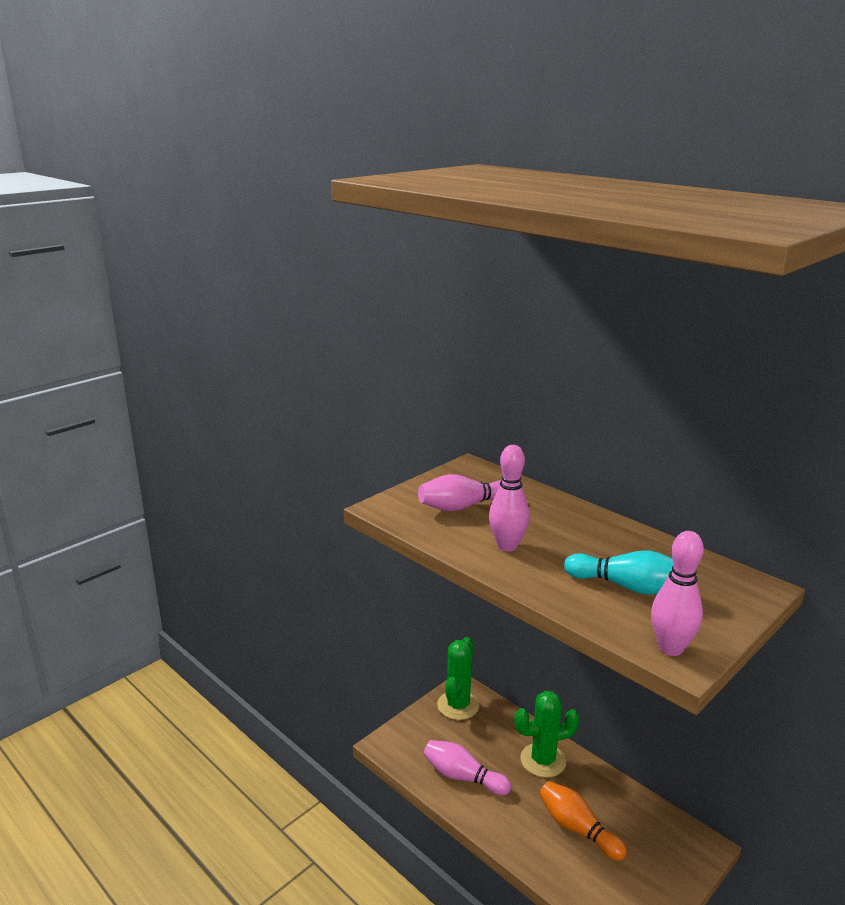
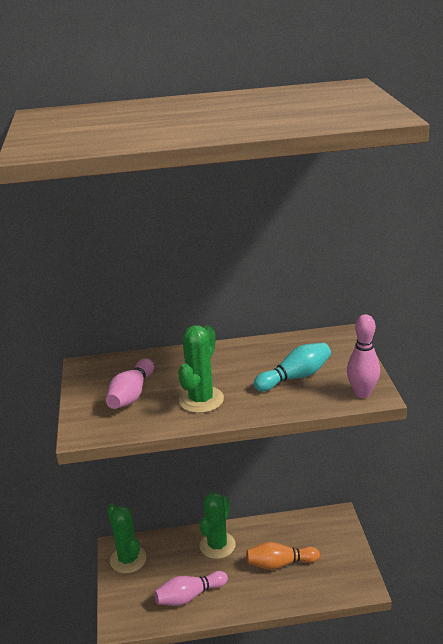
camera: 50 degrees left, 5 degrees up
pink bowling pin [489,445,530,551] -> green cactus [178,325,224,413]

